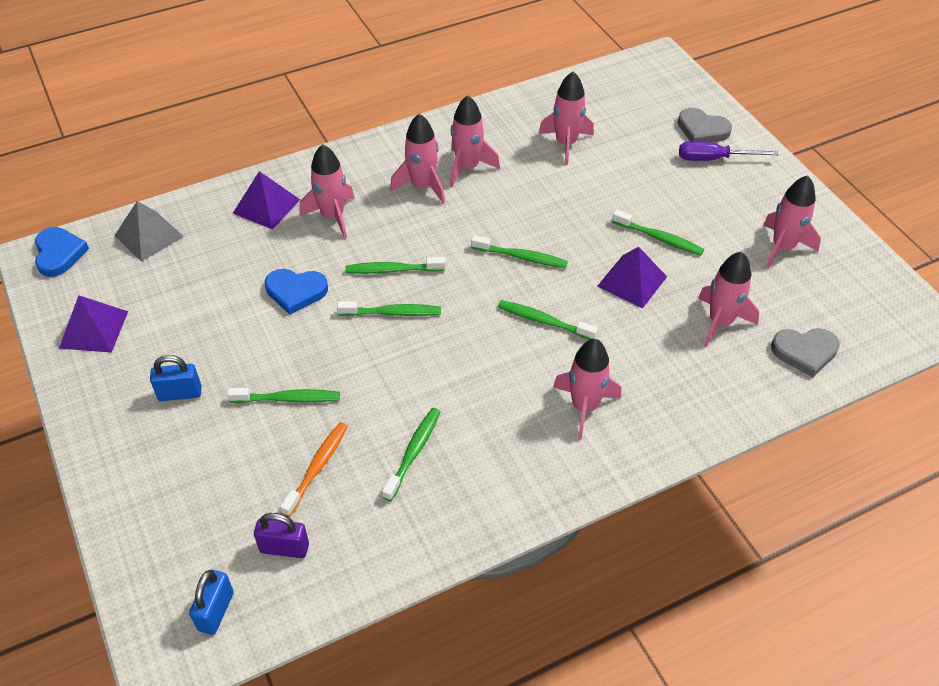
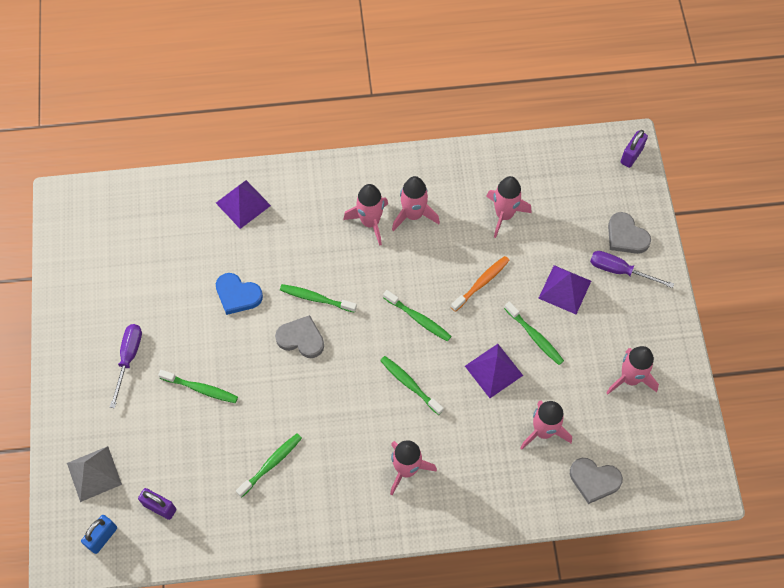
camera: 20 degrees right, 15 degrees up
blue heart [35,227,89,277] -> none
purple pyramid [59,295,128,353] -> purple pyramid moved to [538,265,591,314]
grey pyramid [114,201,184,262] -> grey pyramid moved to [67,446,122,502]
blue padlock [150,355,202,401] -> purple screwdriver [110,324,142,408]
orange toothbrush [280,422,348,517] -> orange toothbrush moved to [451,256,510,312]
pink rocket [299,144,355,239] -> none
green toothbrush [337,301,441,316] -> grey heart [275,315,324,358]
none -> purple padlock [620,130,648,168]

